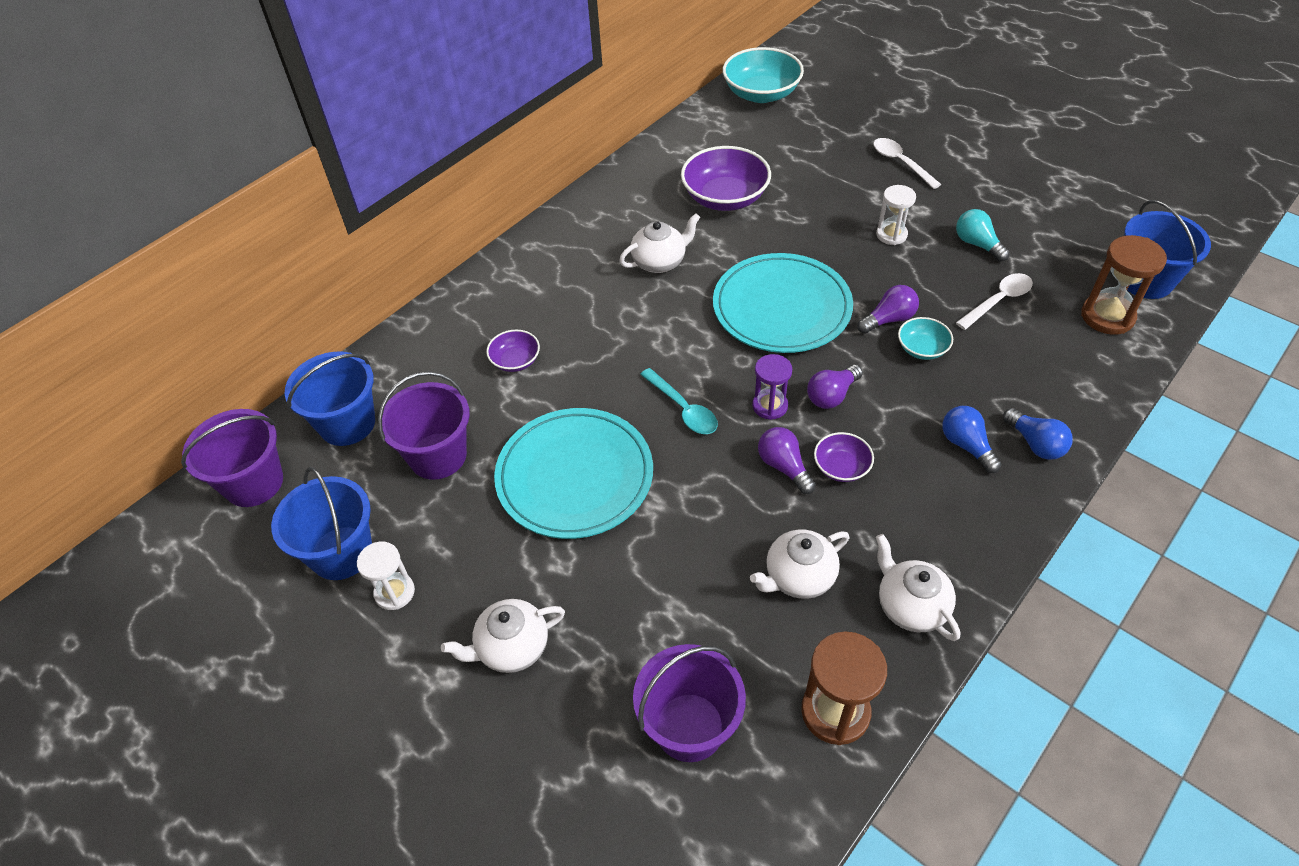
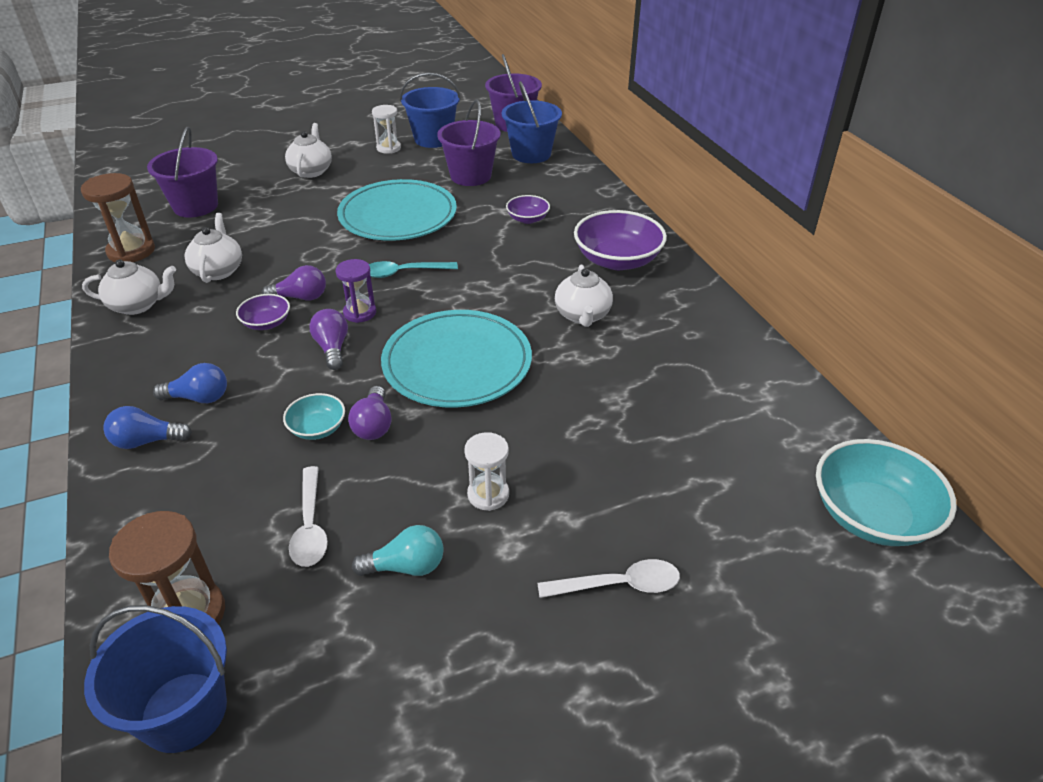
camera: 115 degrees right, 10 degrees down
purple bowl [681,146,771,211] -> purple bowl moved to [574,210,667,270]

